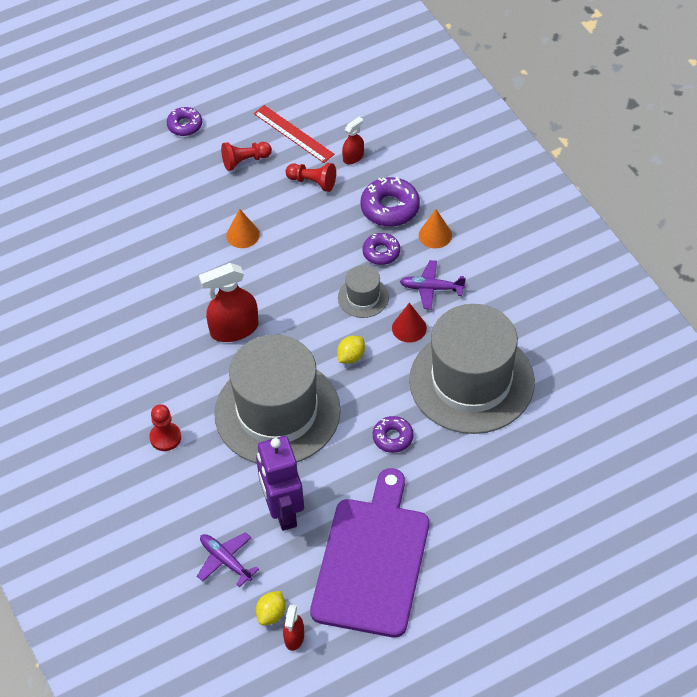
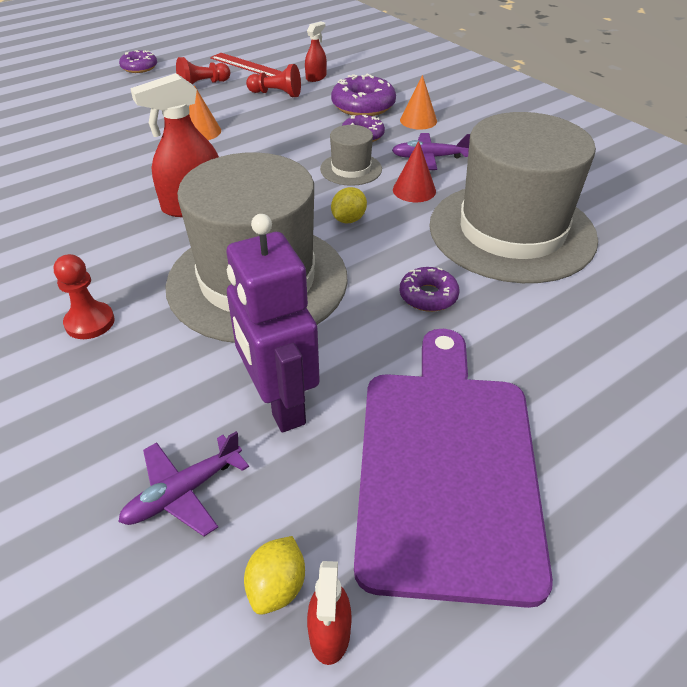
camera: 10 degrees left, 10 degrees down
purple plane [197,532,259,587] -> purple plane turned 75 degrees counterclockwise [118,431,249,537]

